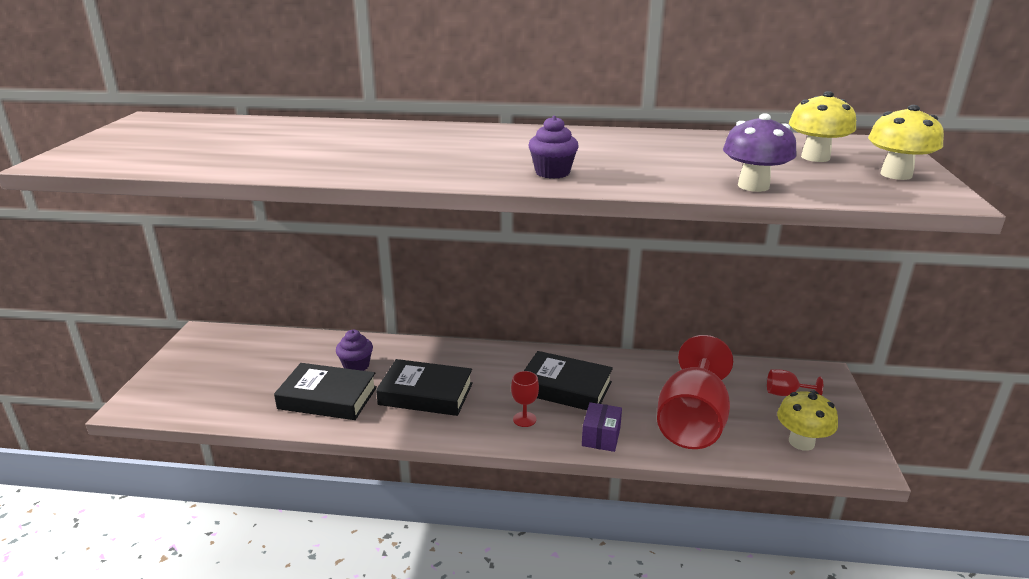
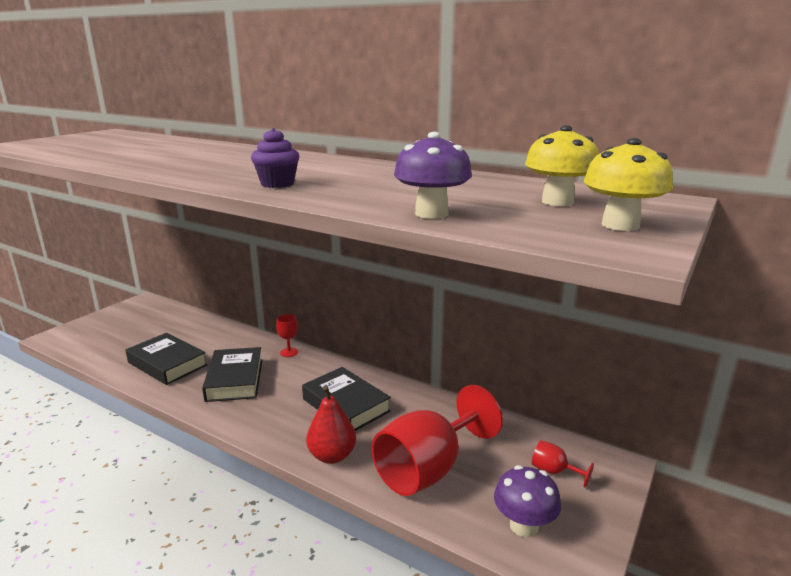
camera: 25 degrees right, 5 degrees down
purple cupcake [336,330,373,371] -> none
black book [376,359,473,416] -> black book turned 45 degrees clockwise [202,347,262,402]
red goblet [511,371,539,427] -> red goblet moved to [276,314,298,357]
purple box [582,402,622,452] -> red pear [306,385,356,464]
yellow mushroom [777,391,838,451] -> purple mushroom [494,465,561,537]

